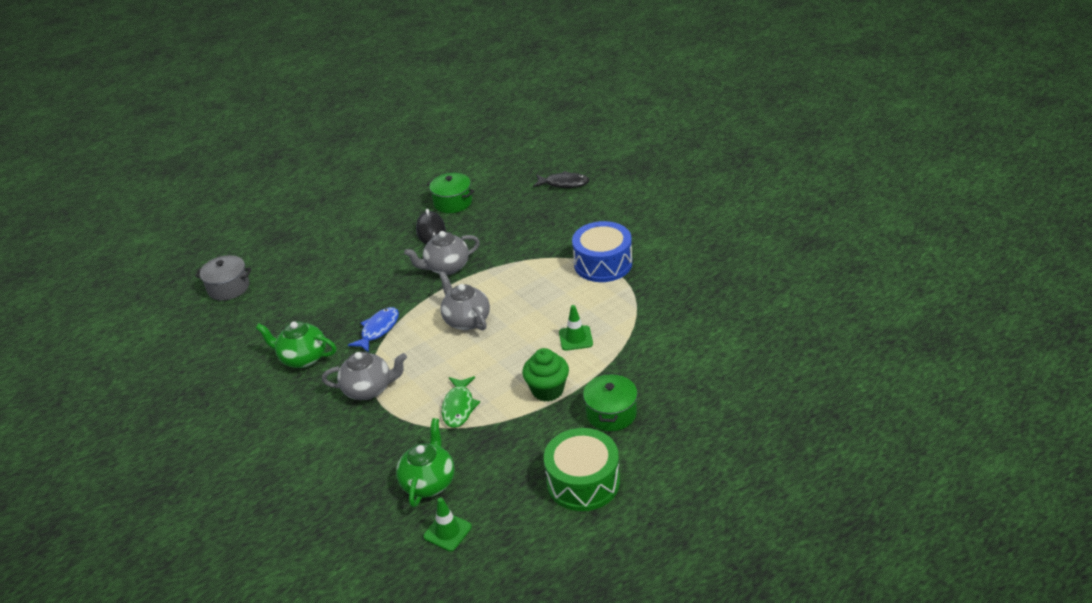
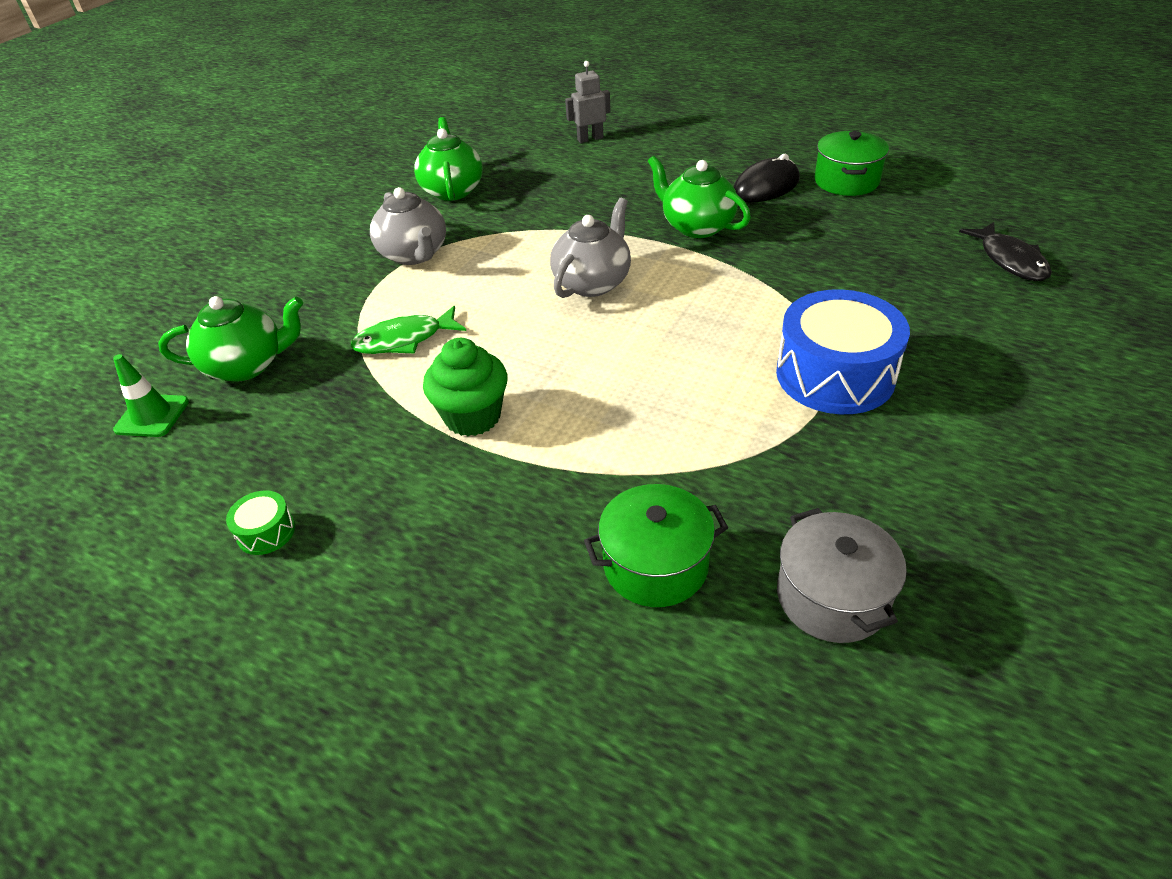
camera: 65 degrees right, 5 degrees up
grey pot [195,255,252,301] -> grey pot moved to [777,508,907,643]
blue fish [348,307,399,353] -> none
grey teapot [404,231,480,275] -> green teapot [648,156,751,238]
green drum [544,428,620,511] -> green drum [226,490,295,555], size x0.43
green traffic cone [559,305,593,351] -> none
green pot [583,373,638,431] -> green pot moved to [584,484,728,607]
none -> grey robot [565,61,611,143]

